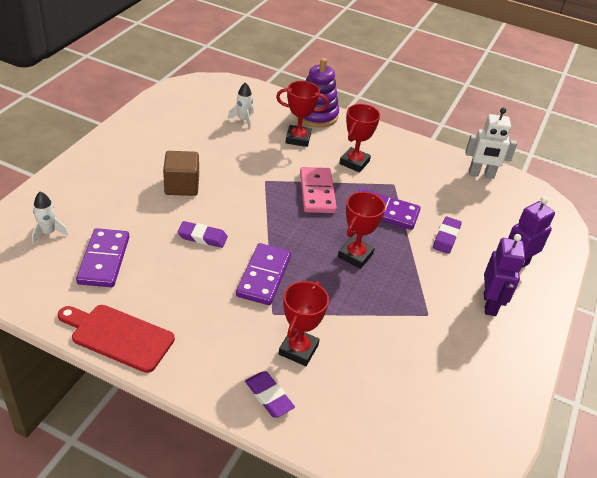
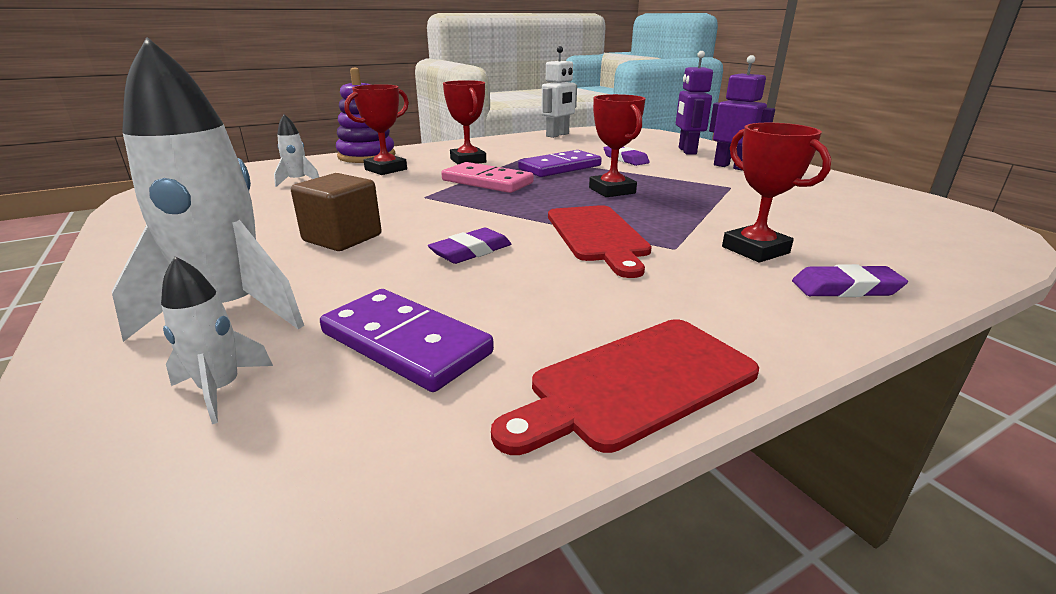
camera: 50 degrees left, 15 degrees down
purple domino [236,243,291,305] -> red cutting board [548,205,652,278]
none -> white rocket [112,37,304,342]

